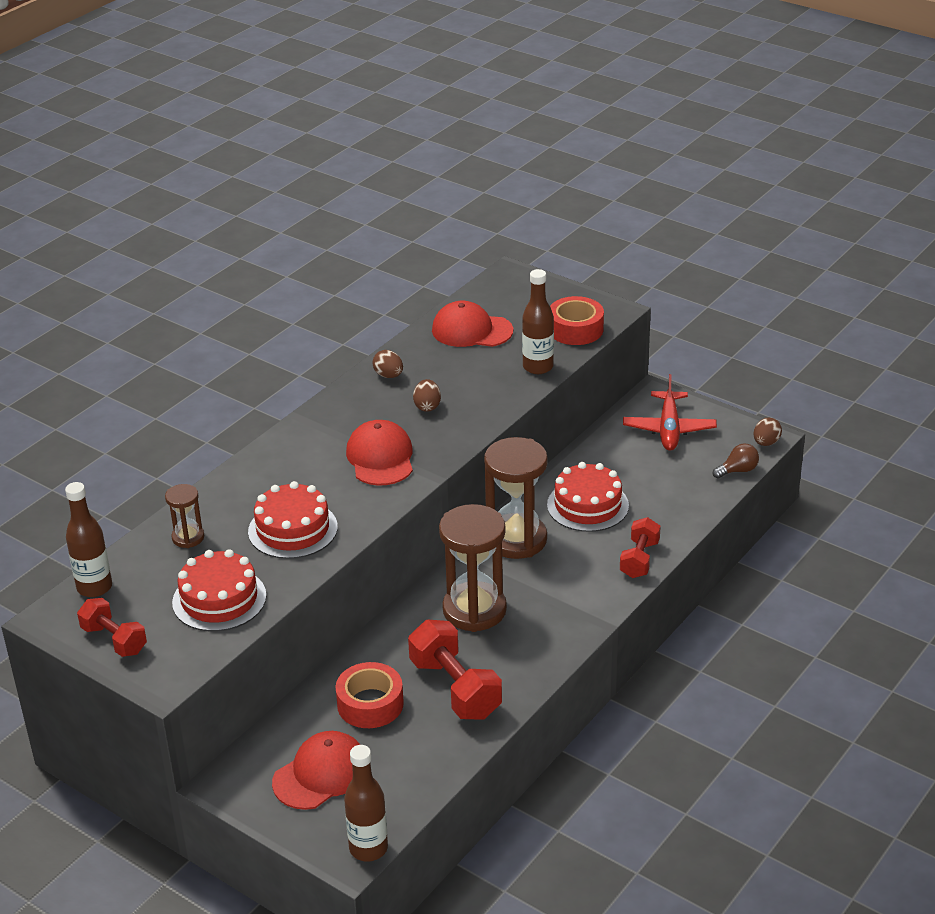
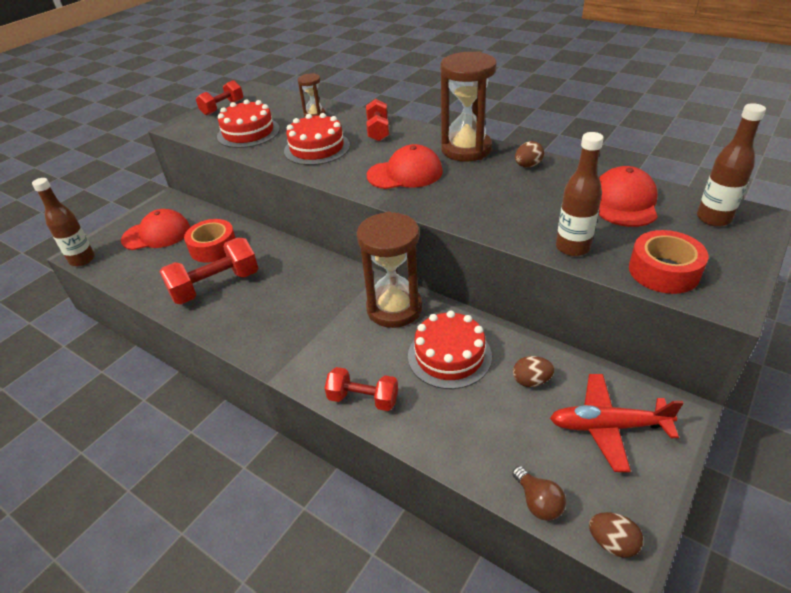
camera: 90 degrees right, 5 degrees up
brown bottle [65,482,112,597] -> brown bottle moved to [697,103,766,227]
red cap [272,731,360,810] -> red cap turned 60 degrees counterclockwise [121,209,190,250]
brown egg [413,379,441,412] -> brown egg moved to [513,356,554,387]
brown hourglass [439,504,507,632] -> brown hourglass moved to [440,51,496,161]
none -> red dumbbell [366,99,389,141]

